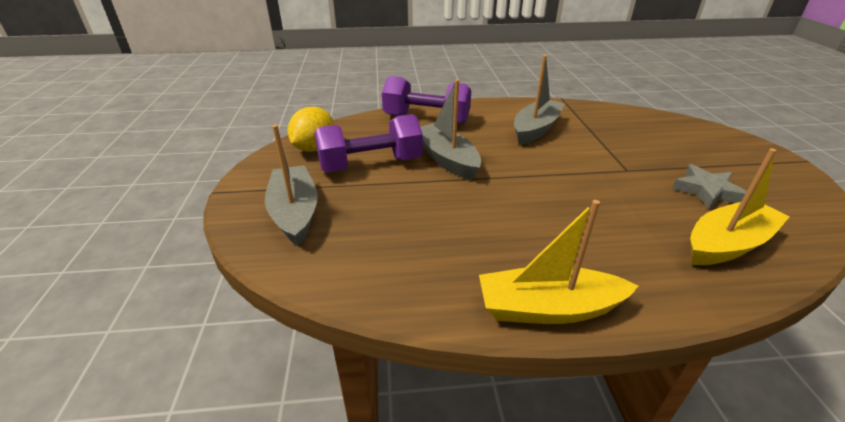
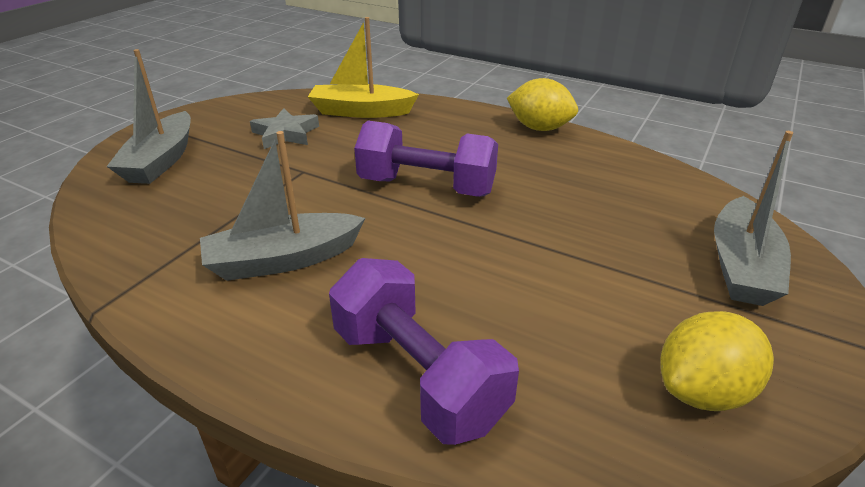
camera: 145 degrees left, 0 degrees up
purple dumbbell [314,114,423,173] -> purple dumbbell moved to [354,121,498,197]
grey boat [420,79,481,180] -> grey boat moved to [106,49,191,184]
yellow boat [479,200,638,324] -> yellow lemon [507,78,578,131]

